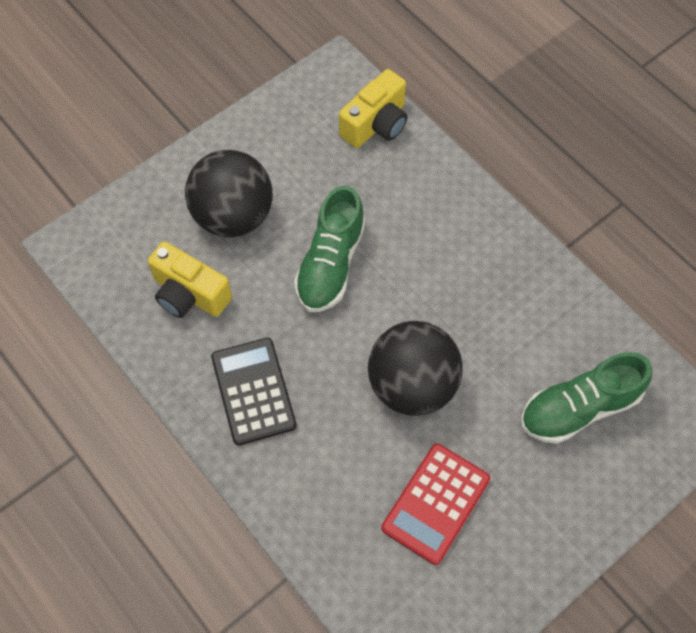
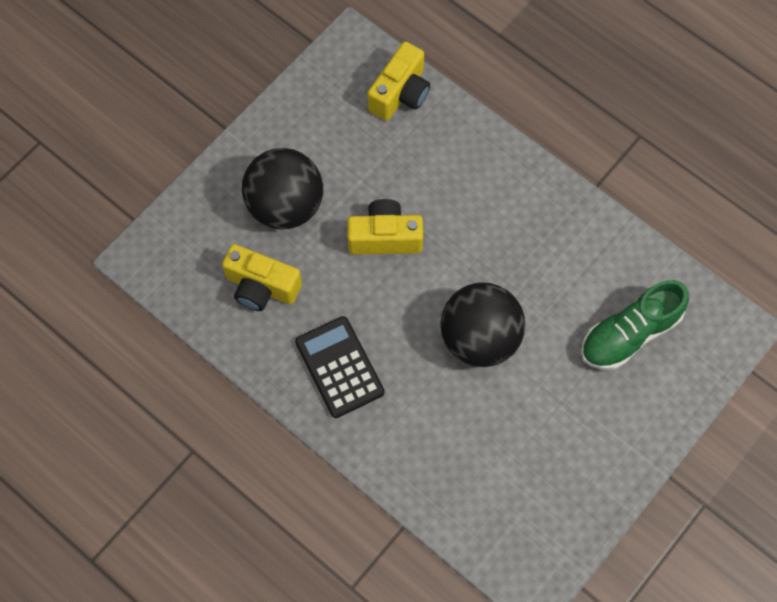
camera: 10 degrees left, 5 degrees up
green shoe [294,186,366,312] -> yellow camera [347,199,423,255]
red calculator [382,444,490,565] -> none

